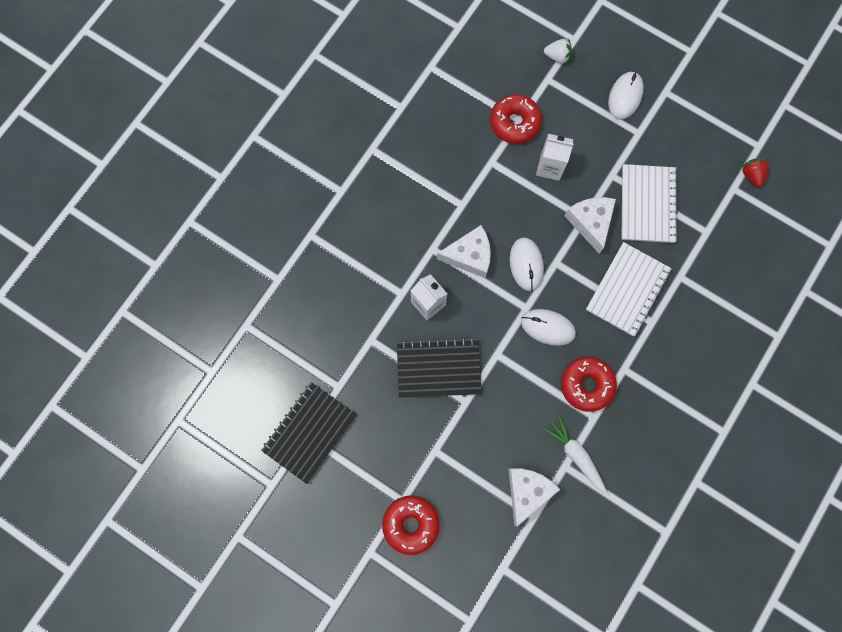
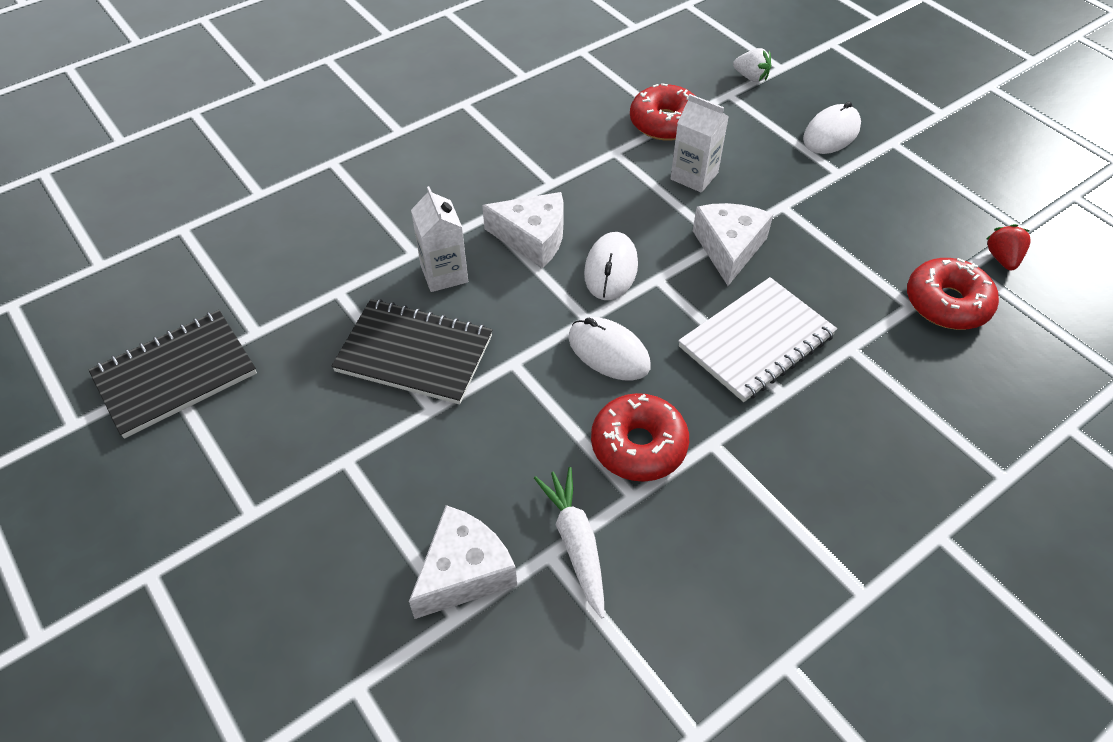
camera: 20 degrees right, 25 degrees down
red donut [382,495,440,555] -> red donut moved to [907,258,999,330]
white notebook [621,164,678,243] -> none

